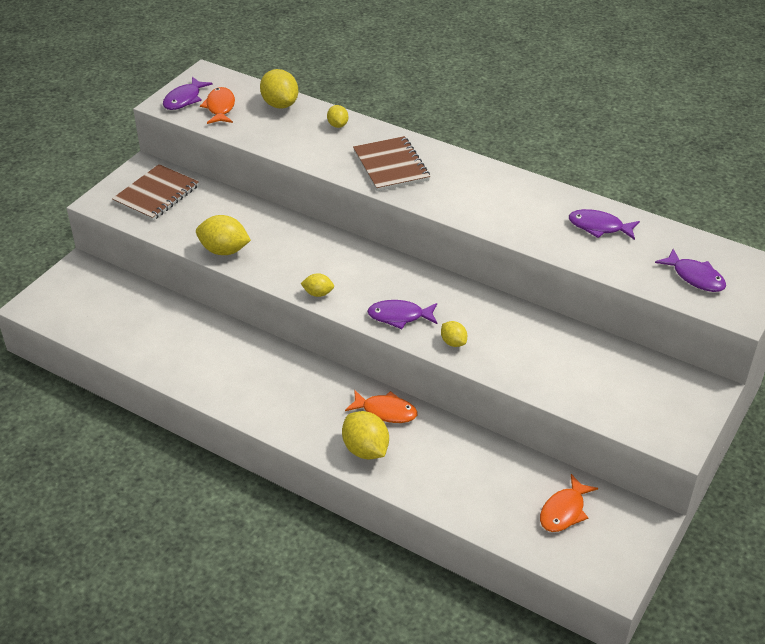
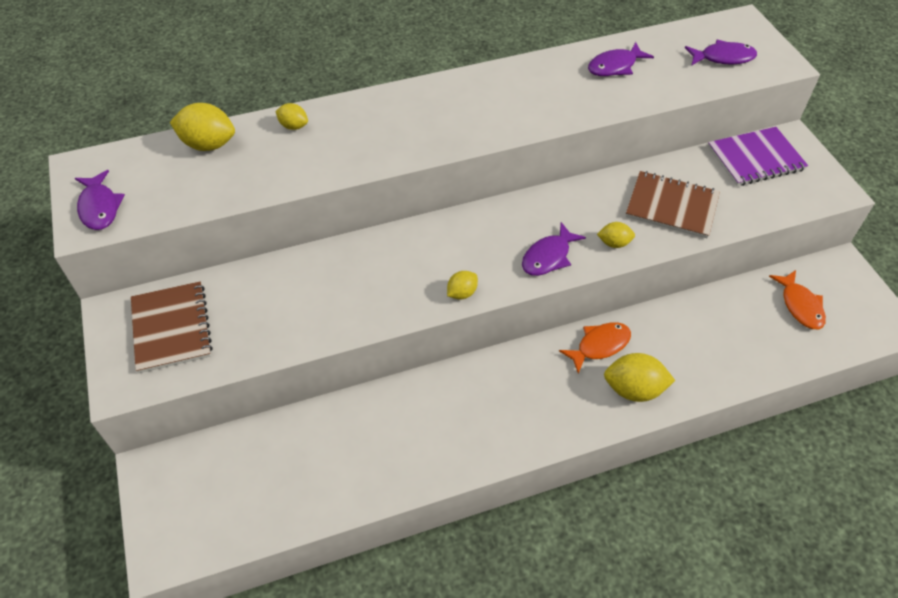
camera: 50 degrees left, 10 degrees up
yellow lemon [196,215,251,255] -> none
orange fish [200,87,235,124] -> none
brown notebook [353,136,430,191] -> brown notebook moved to [626,171,720,238]
none -> purple notebook [708,127,808,186]

